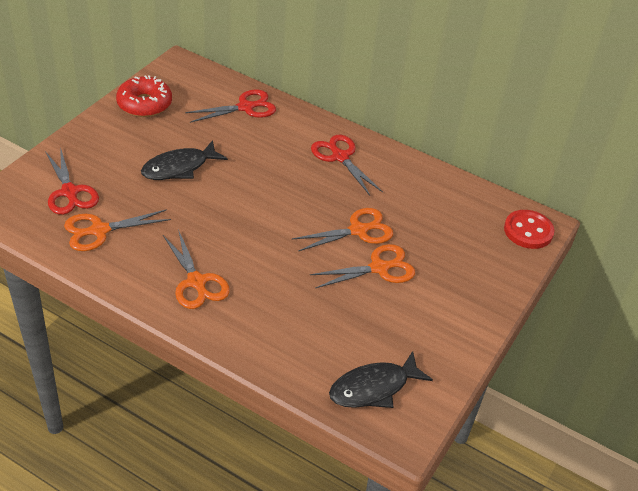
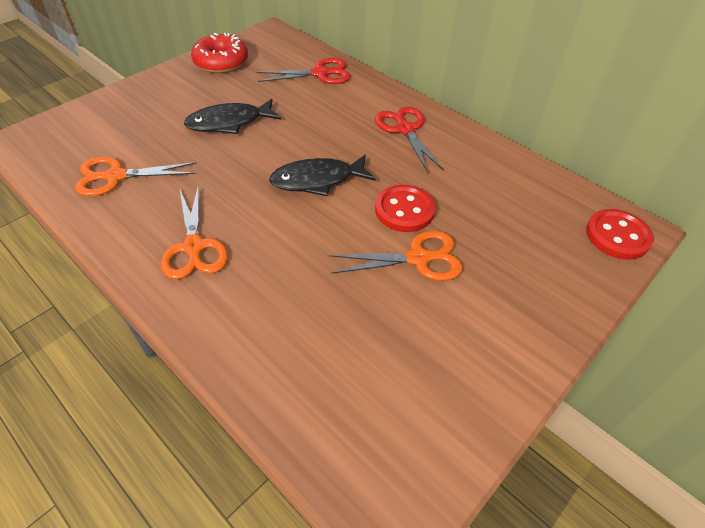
camera: 15 degrees right, 5 degrees up
red scissors [45,147,99,215] -> none
orange scissors [292,208,393,251] -> red button [375,185,435,232]
black fish [329,351,433,408] -> black fish moved to [269,154,376,196]

